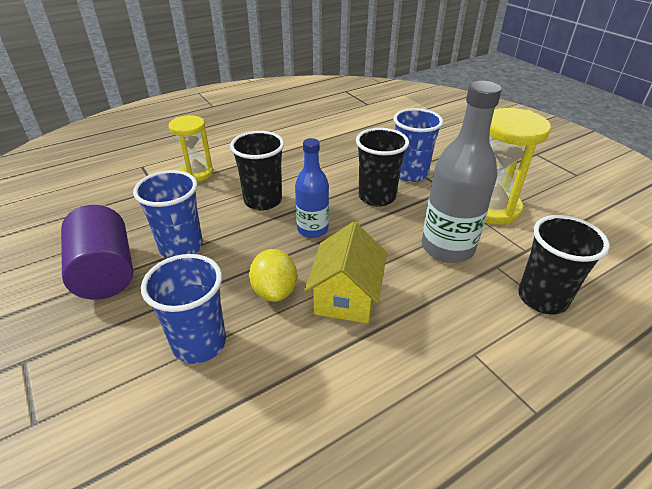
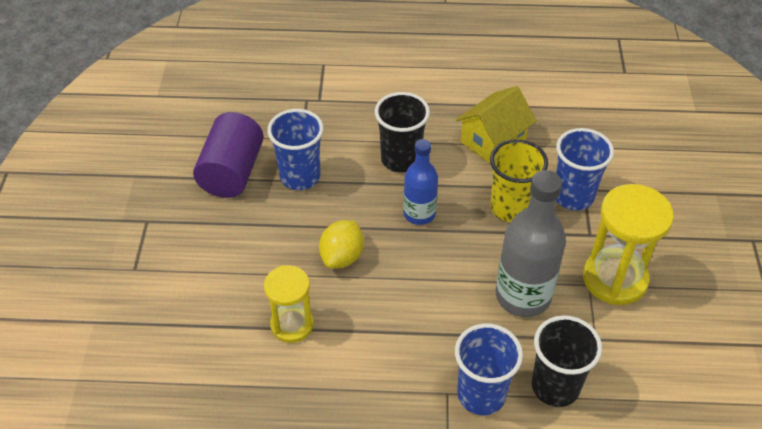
camera: 35 degrees right, 10 degrees up
blue cup [141,254,226,364] -> blue cup moved to [455,323,523,415]
yellow hourglass [169,115,213,182] -> yellow hourglass moved to [264,265,314,343]
yellow house [304,222,387,323] -> yellow house moved to [456,86,536,164]
black cup [356,128,409,207] -> yellow cup [490,139,548,222]

